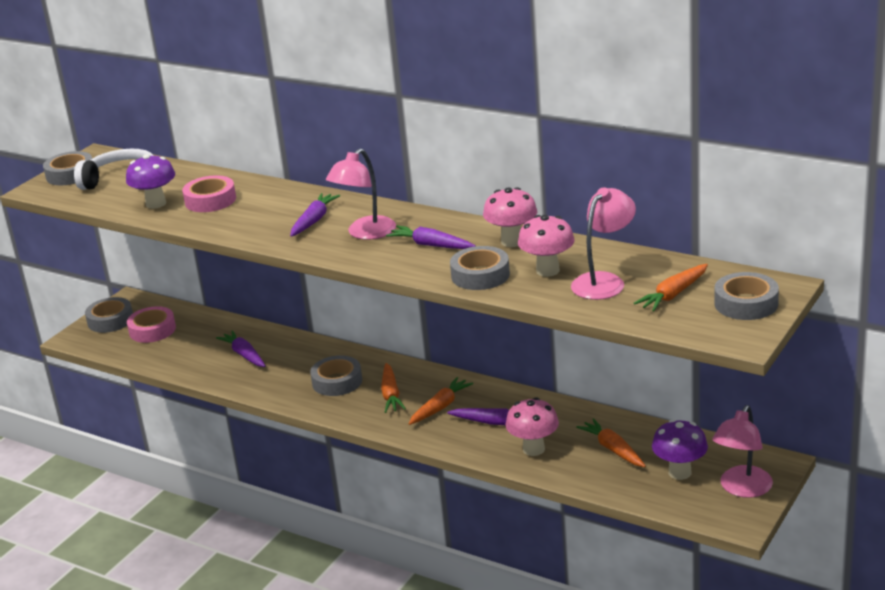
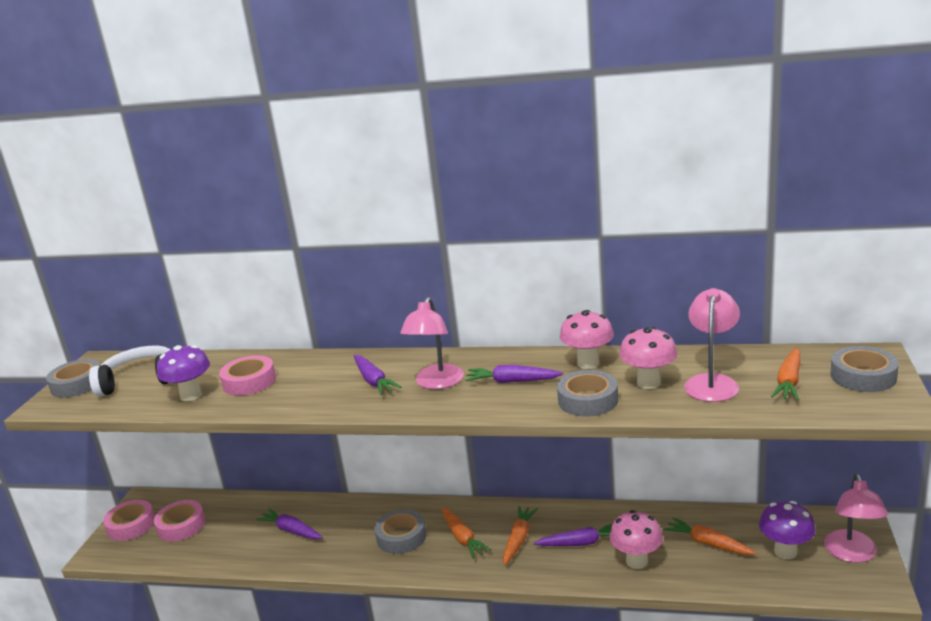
camera: 20 degrees left, 5 degrees down
grey tape [85,297,133,333] -> pink tape [103,500,155,541]
purple carrot [290,193,340,237] -> purple carrot turned 150 degrees clockwise [354,355,401,395]

